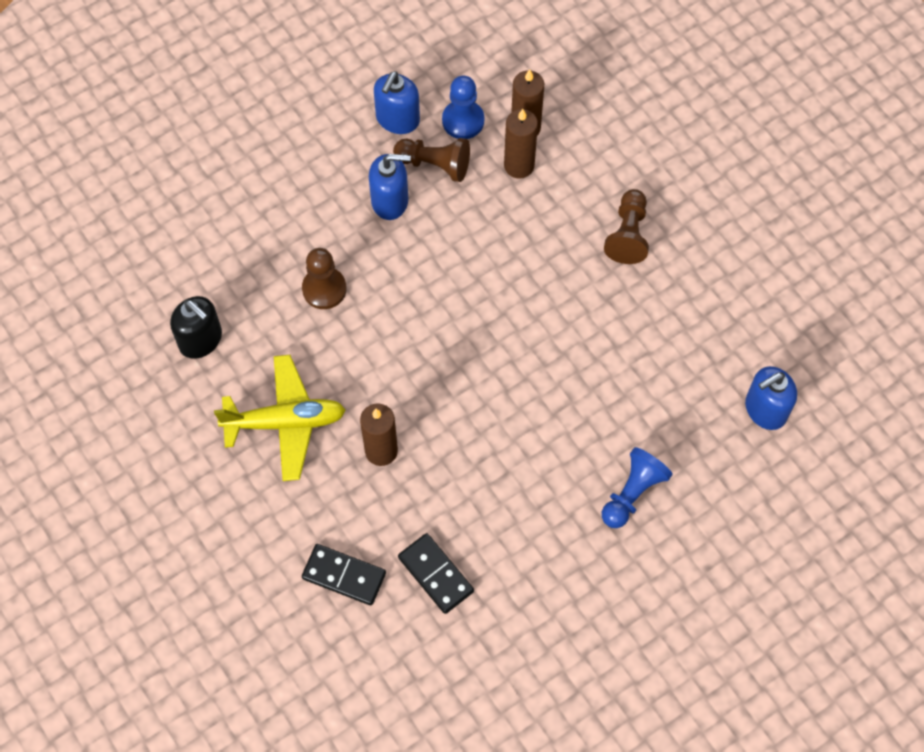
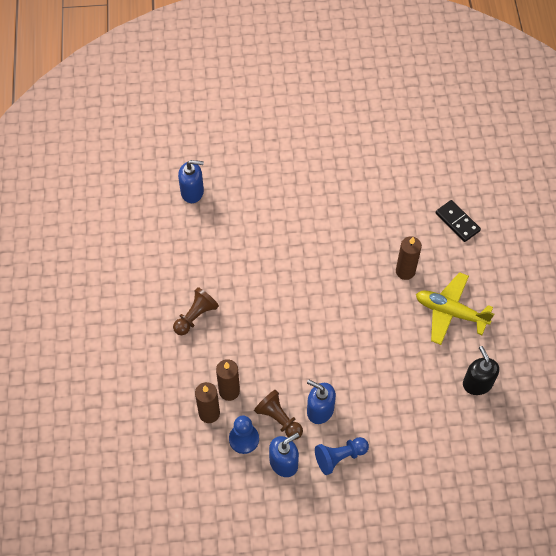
camera: 150 degrees left, 5 degrees down
brown pawn [302,248,347,309] -> none
black domino [398,533,474,614] -> none
blue pawn [602,447,673,528] -> blue pawn moved to [315,437,369,475]

